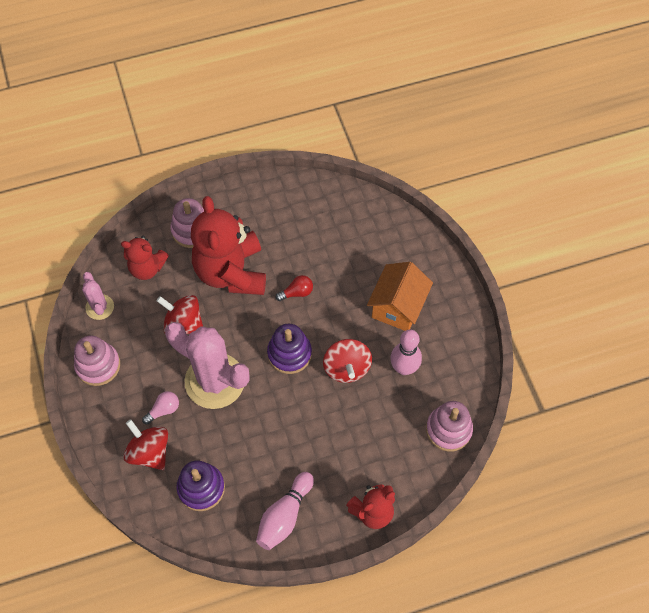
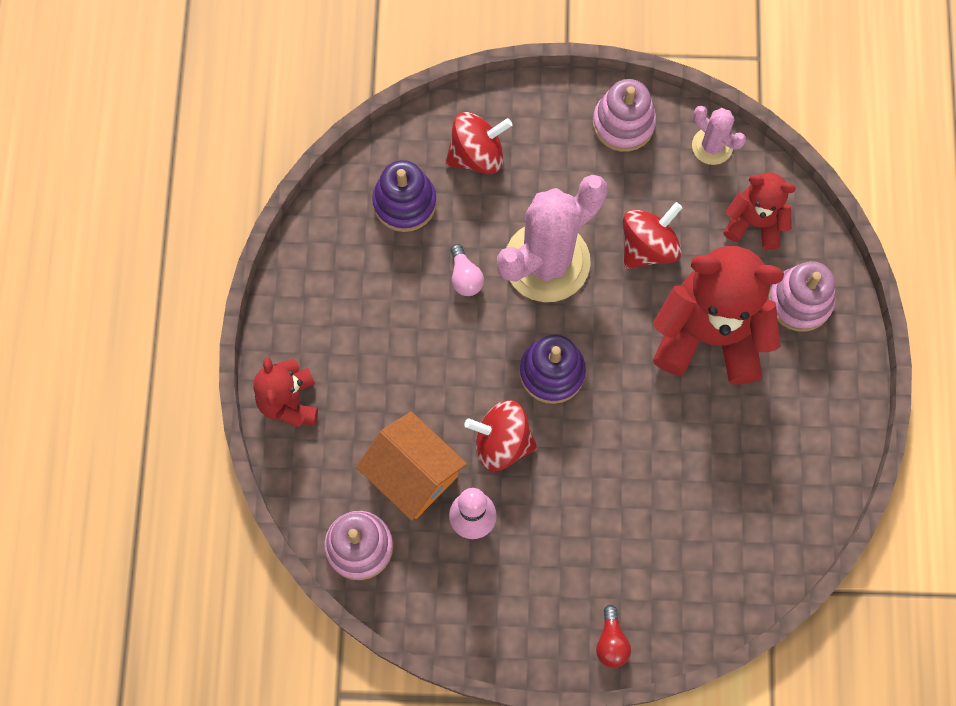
camera: 110 degrees right, 10 degrees up
pink cactus [82,272,114,320] -> pink cactus turned 45 degrees clockwise [692,106,746,165]
red teddy bear [121,236,169,280] -> red teddy bear turned 75 degrees clockwise [723,172,796,250]
pink light bulb [142,391,179,425] -> pink light bulb moved to [451,244,484,296]
pink bowling pin [256,472,314,550] -> none
red light bulb [276,275,313,301] -> red light bulb moved to [596,605,631,668]
orange house [367,262,433,331] -> orange house moved to [356,412,467,521]

